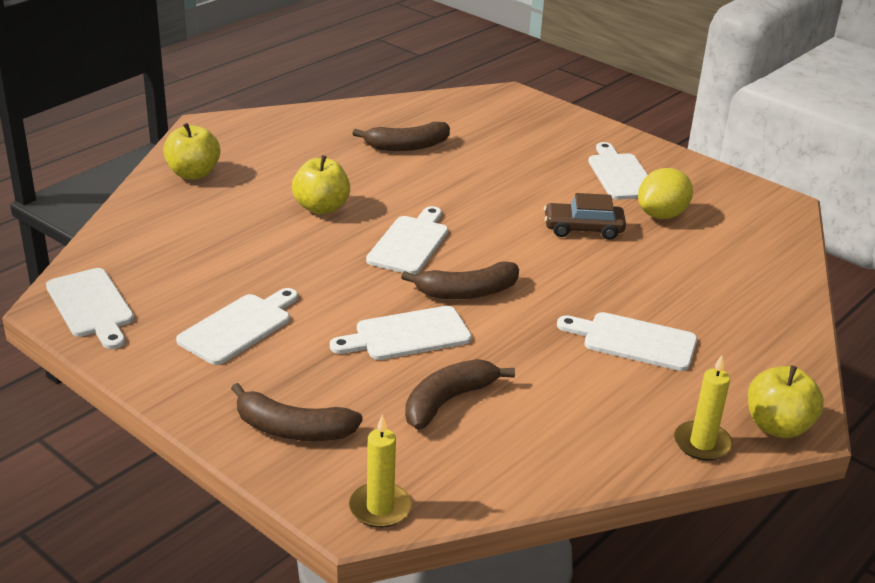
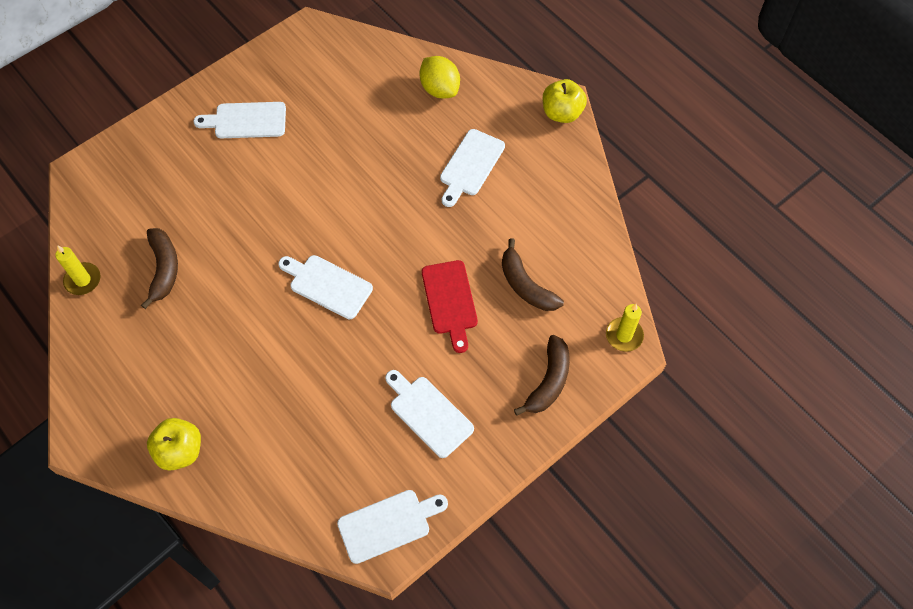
camera: 80 degrees left, 30 degrees up
yellow apple [292,155,350,215] -> none
white cutting board [330,306,472,360] -> red cutting board [422,260,478,353]
brown banana [401,261,519,299] -> none
brown car [544,193,626,240] -> none
yellow lemon [638,168,693,219] -> yellow lemon moved to [419,56,460,99]
yellow candle [674,355,733,461] -> yellow candle moved to [55,245,101,295]

